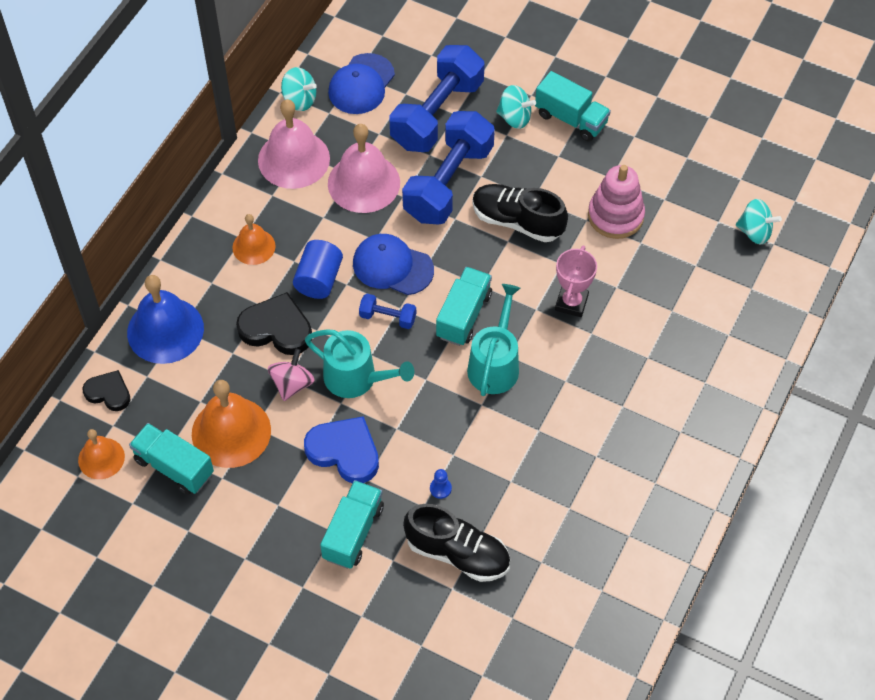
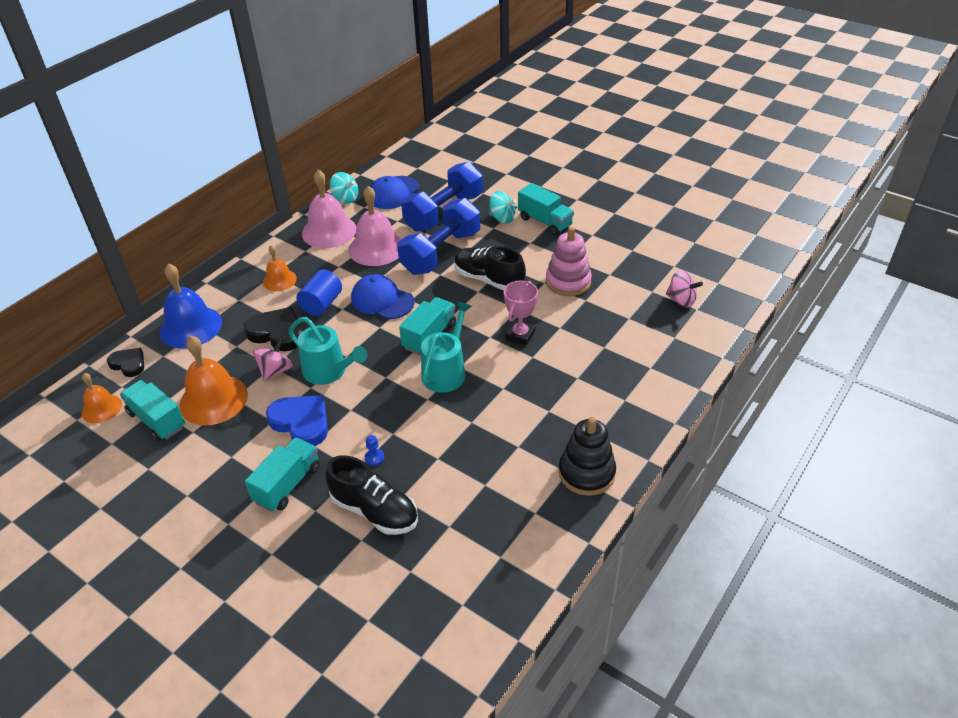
camera: 10 degrees right, 15 degrees down
blue dumbbell [359,294,416,329] -> none
turquoise spinning top [736,199,782,245] -> pink spinning top [666,270,703,307]
none -> black stacking toy [559,417,616,496]

